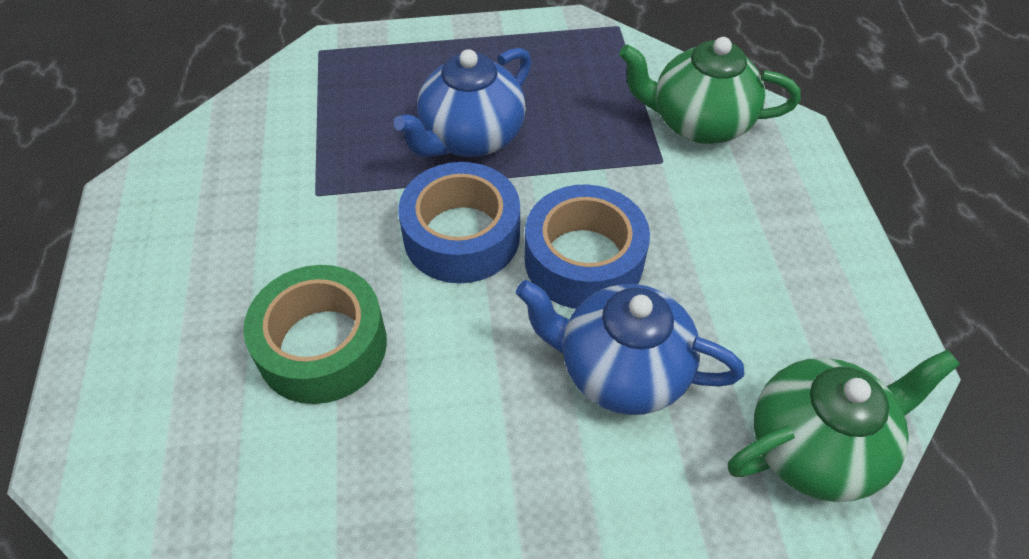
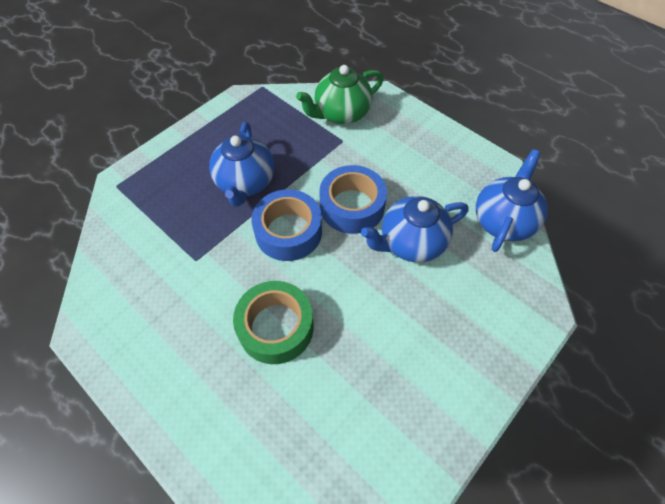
camera: 40 degrees left, 5 degrees up
green teapot [728,349,960,502] -> blue teapot [476,149,548,252]

